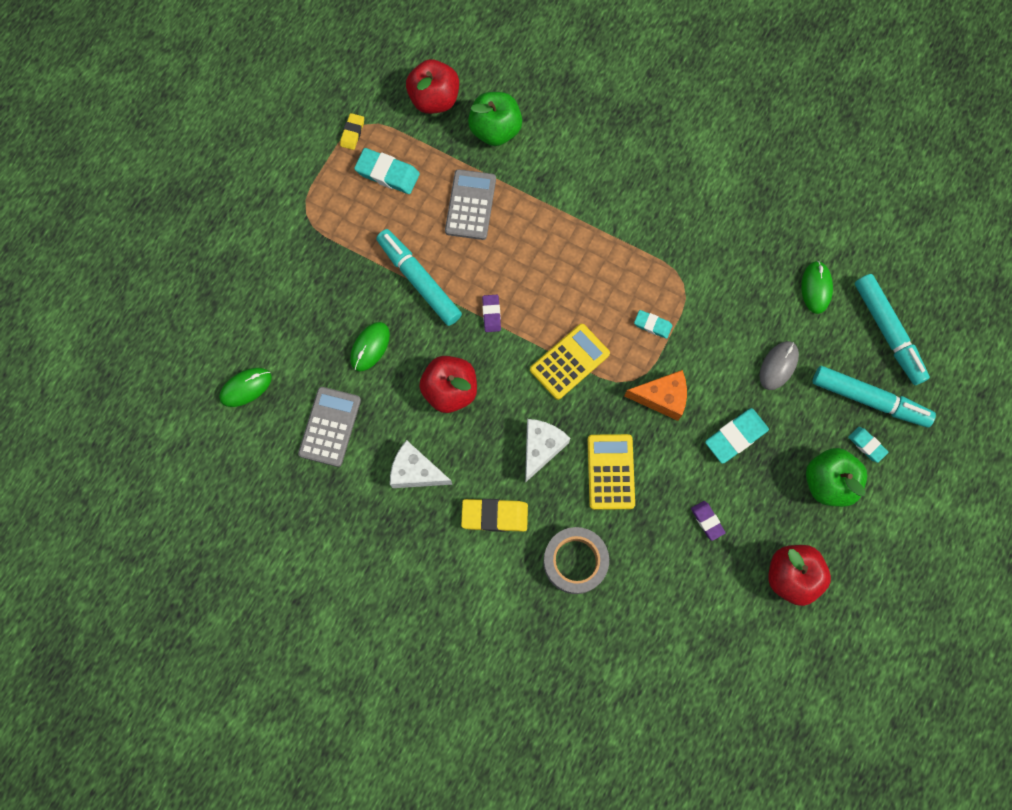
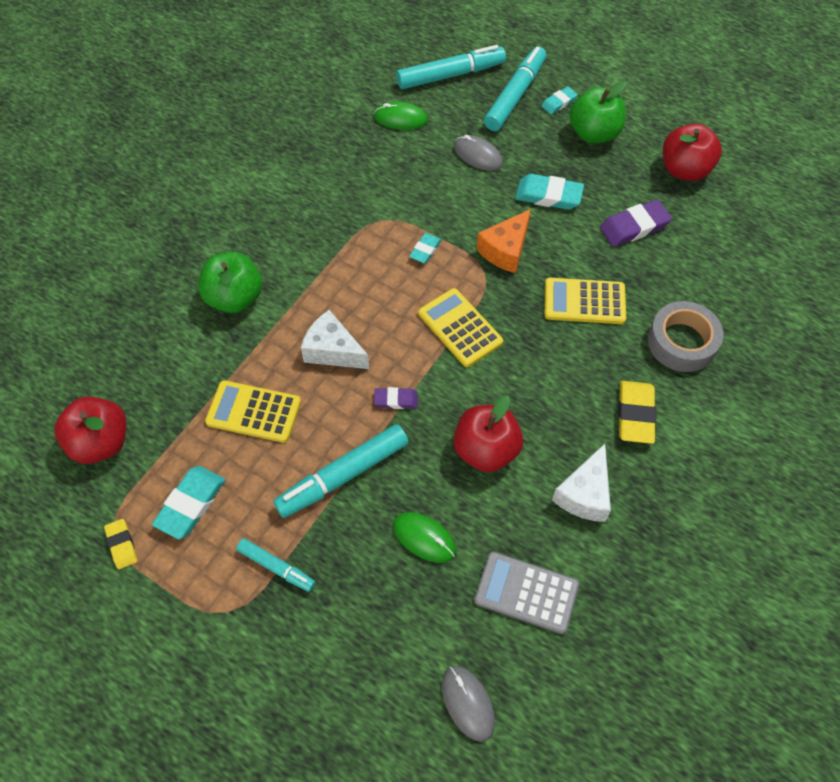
camera: 85 degrees left, 15 degrees down
green mouse [219,368,272,407] -> grey mouse [442,666,495,742]
yellow eraser [340,113,364,150] -> yellow eraser turned 45 degrees clockwise [104,519,138,569]
grey calculator [445,169,496,240] -> yellow calculator [205,380,301,443]
green apple [468,92,522,146] -> green apple moved to [198,252,262,313]
white cheese [525,419,570,483] -> white cheese moved to [301,310,369,369]
orange cheese [624,370,687,421] -> orange cheese turned 150 degrees counterclockwise [477,209,531,273]
purple eraser [691,501,726,541] -> purple eraser [600,200,672,247], size x1.70
turquoise eraser [705,408,769,464] -> turquoise eraser turned 45 degrees counterclockwise [515,174,584,210]
none -> turquoise marker [236,538,315,592]

